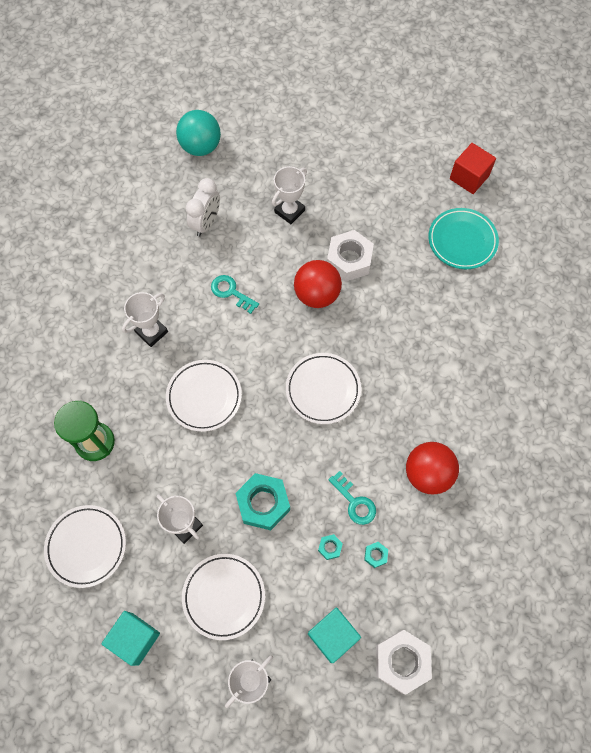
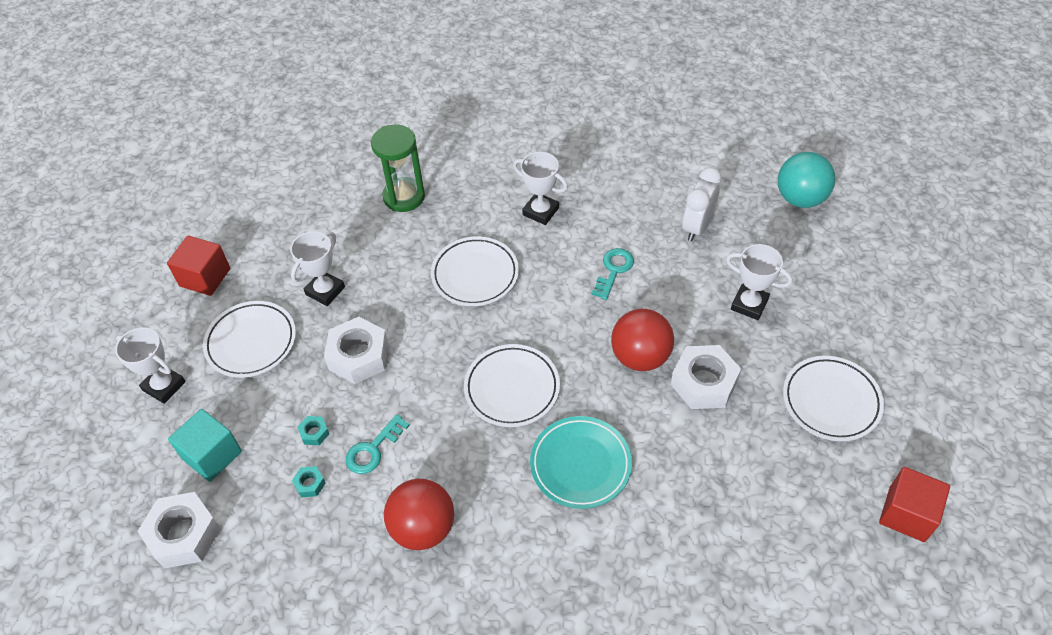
camera: 80 degrees right, 15 degrees down
white plate [44,505,126,588] -> white plate moved to [783,356,884,441]
turquoise cube [102,611,160,666] -> red cube [167,235,230,296]
white clock [186,178,220,237] -> white clock turned 105 degrees clockwise [682,167,722,241]
turquoise nut [235,473,290,530] -> white nut [324,317,389,384]
turquoise plate [428,208,499,269] -> turquoise plate moved to [530,416,632,509]

